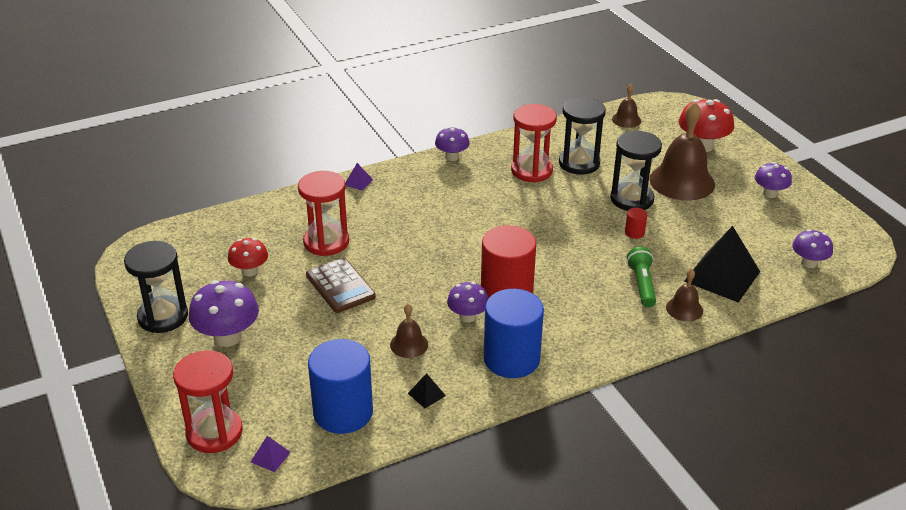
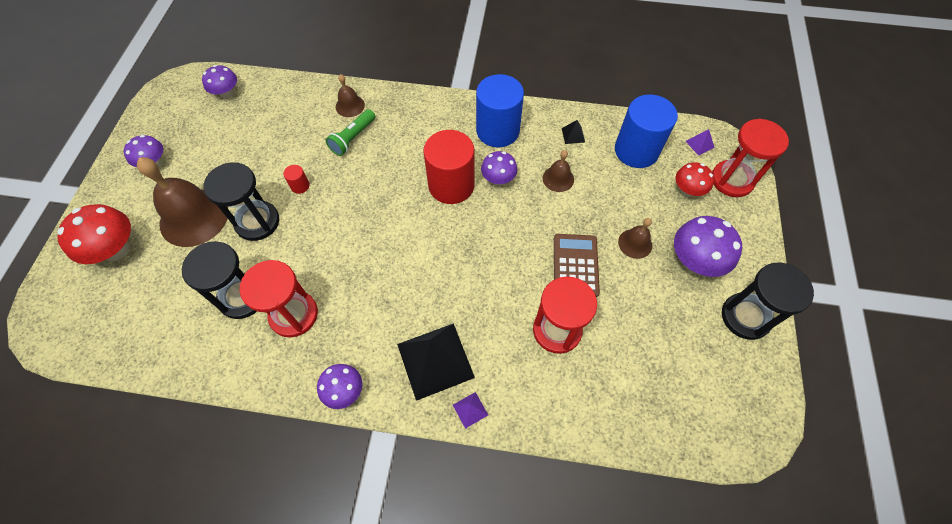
camera: 145 degrees left, 25 degrees up
red mushroom [228,238,268,277] -> red mushroom moved to [676,162,714,197]
brown bell [612,84,641,128] -> brown bell moved to [618,218,652,259]
black pyramid [684,226,760,302] -> black pyramid moved to [397,323,475,401]

